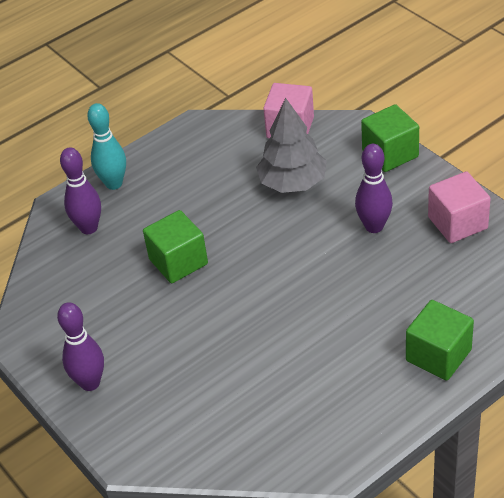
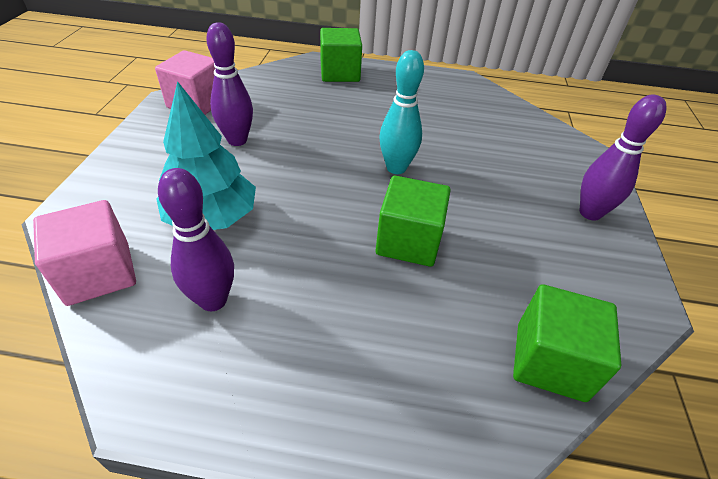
camera: 140 degrees left, 0 degrees up
purple bowling pin [60,147,101,234] -> purple bowling pin moved to [158,168,234,311]
turquoise bowling pin [88,103,126,190] -> turquoise bowling pin moved to [380,50,424,174]
grey tree [256,98,327,193] -> turquoise tree [156,81,256,230]
green cube [361,104,419,172] -> green cube moved to [513,284,621,402]

